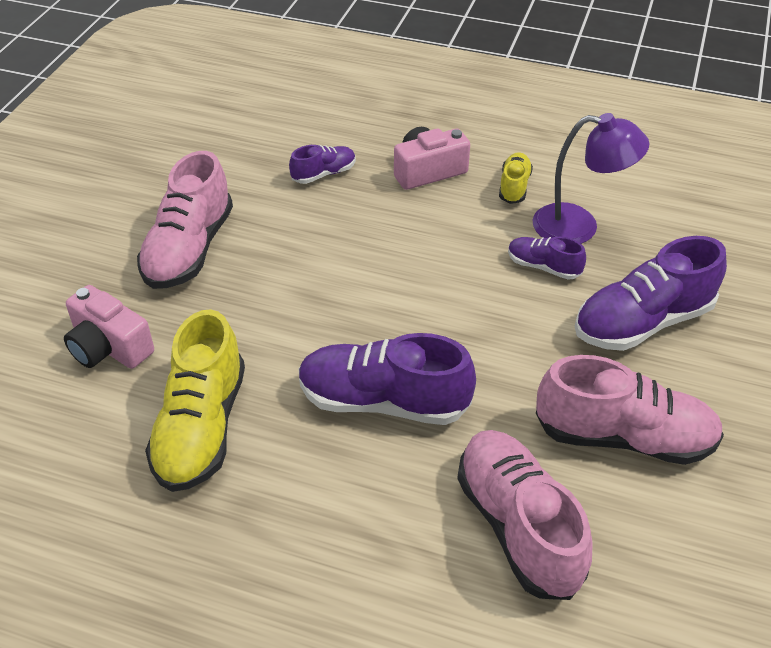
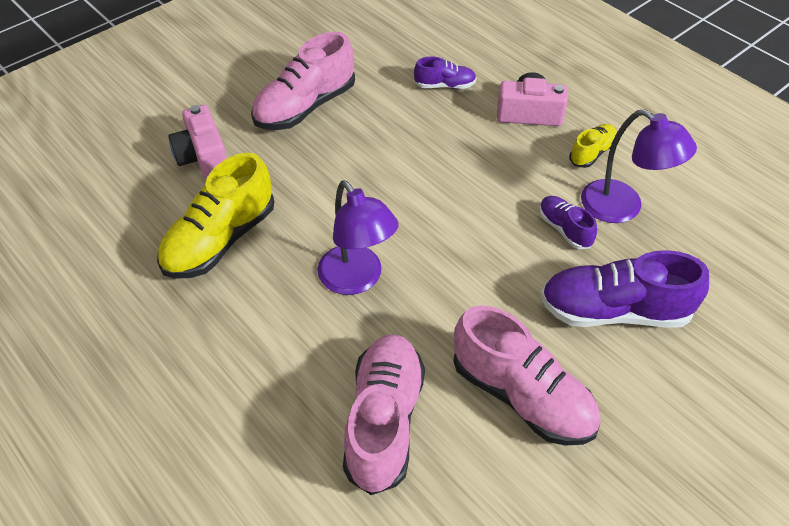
camera: 30 degrees right, 5 degrees up
purple shoe [299,333,476,425] -> purple lamp [317,180,399,295]

